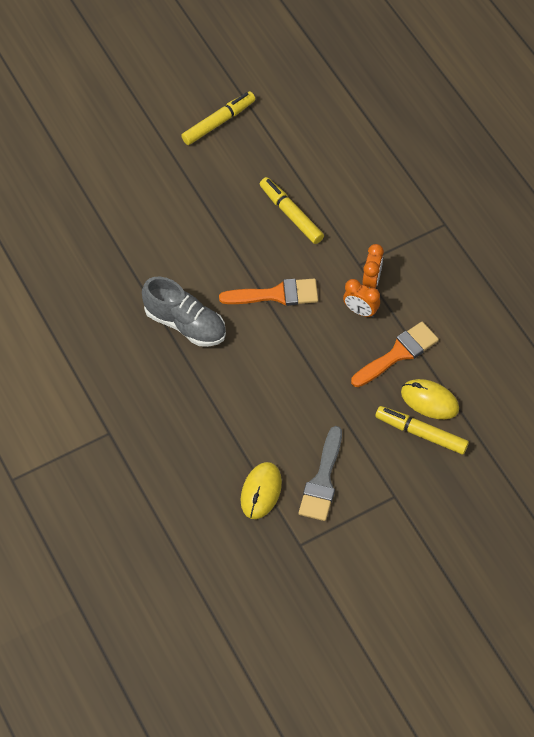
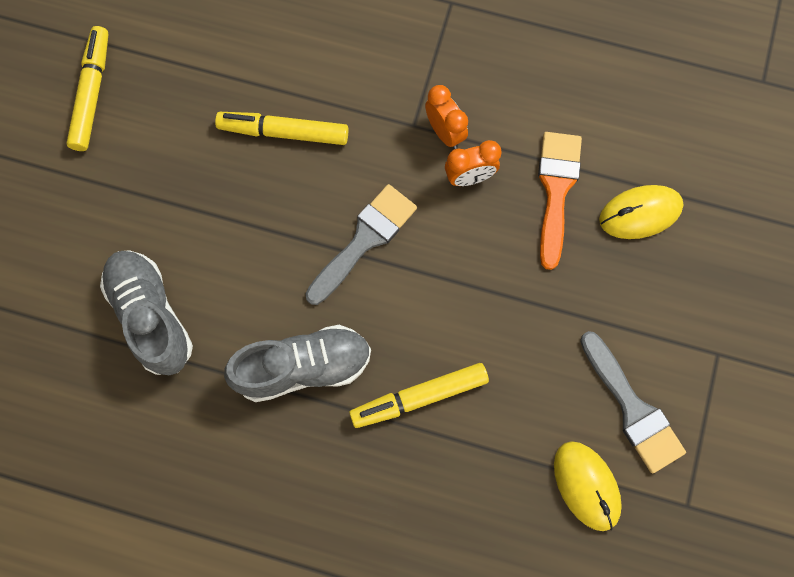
camera: 45 degrees left, 15 degrees up
orange brush [219,279,318,306] -> grey brush [306,184,417,305]
yellow marker [375,406,469,454] -> yellow marker moved to [349,363,489,428]
none -> grey shoe [100,250,193,375]

